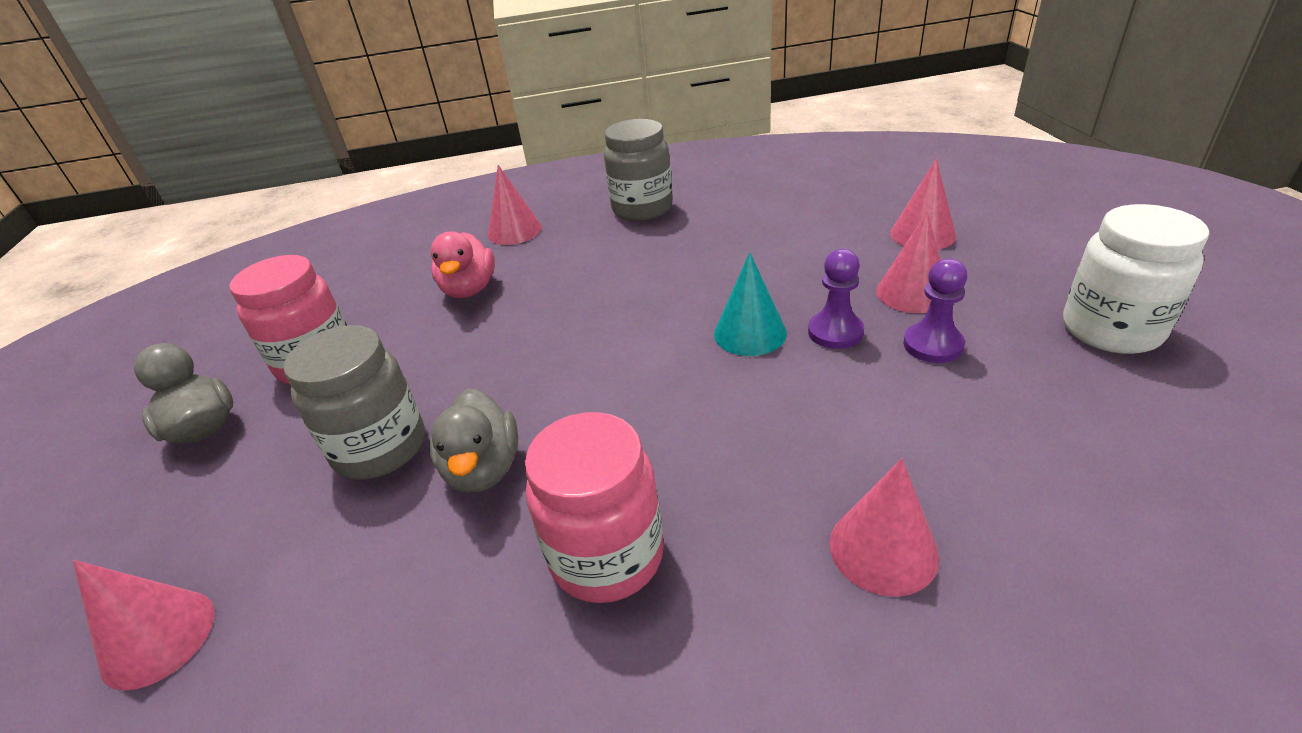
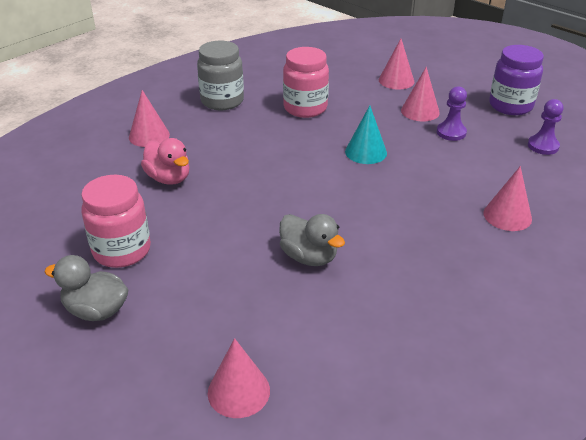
camera: 40 degrees left, 0 degrees up
grey jar [284,325,425,480] -> none
pink jar [525,412,664,603] -> pink jar moved to [283,47,329,118]
purple pawn [808,249,864,349] -> purple pawn moved to [528,99,563,155]
white jar [1063,204,1209,354] -> purple jar [489,45,544,115]

